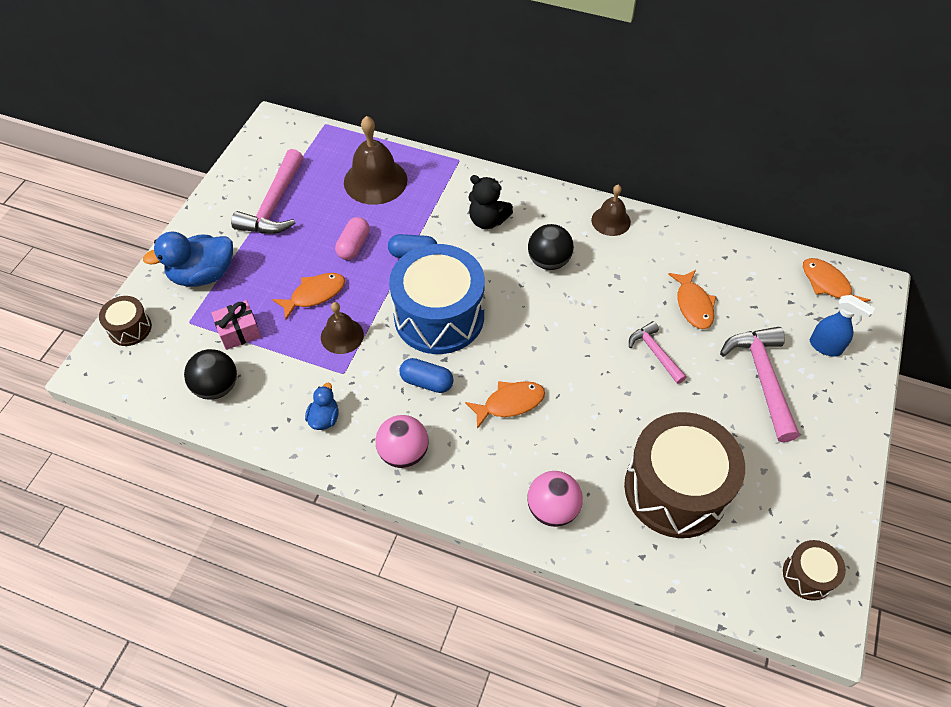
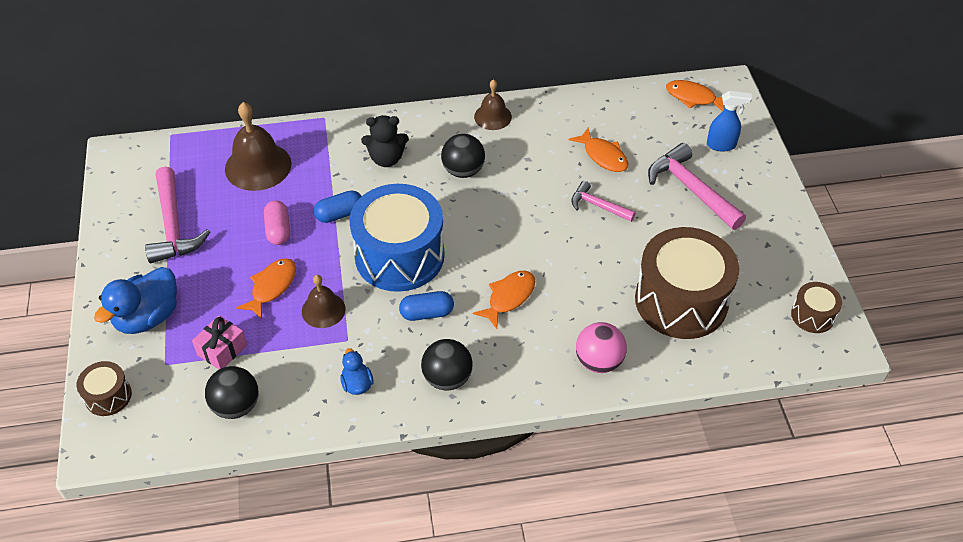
camera: 30 degrees left, 5 degrees down
pink ball [375,415,429,468] -> black ball [421,339,473,390]

